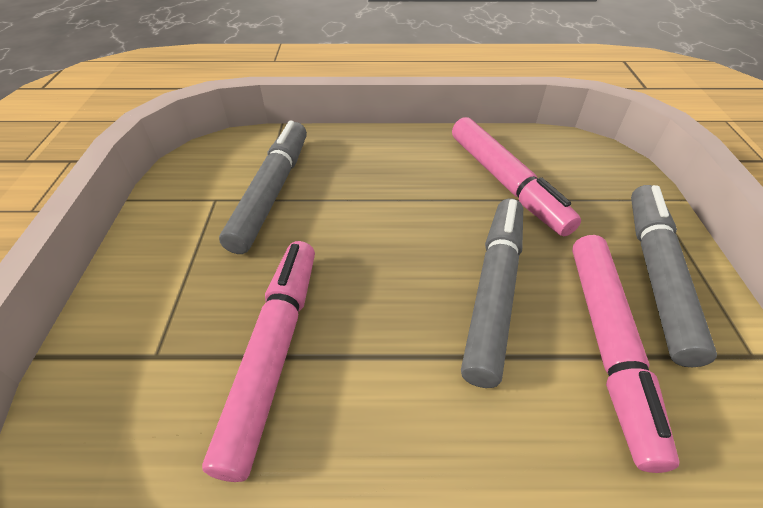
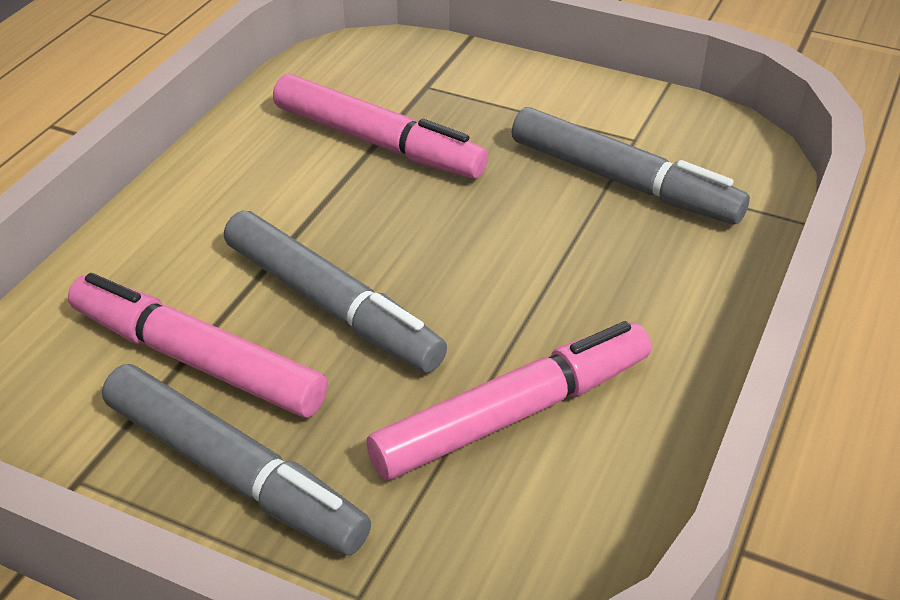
camera: 115 degrees right, 5 degrees down
pink marker [452,117,581,236] -> pink marker turned 150 degrees clockwise [366,321,651,480]

